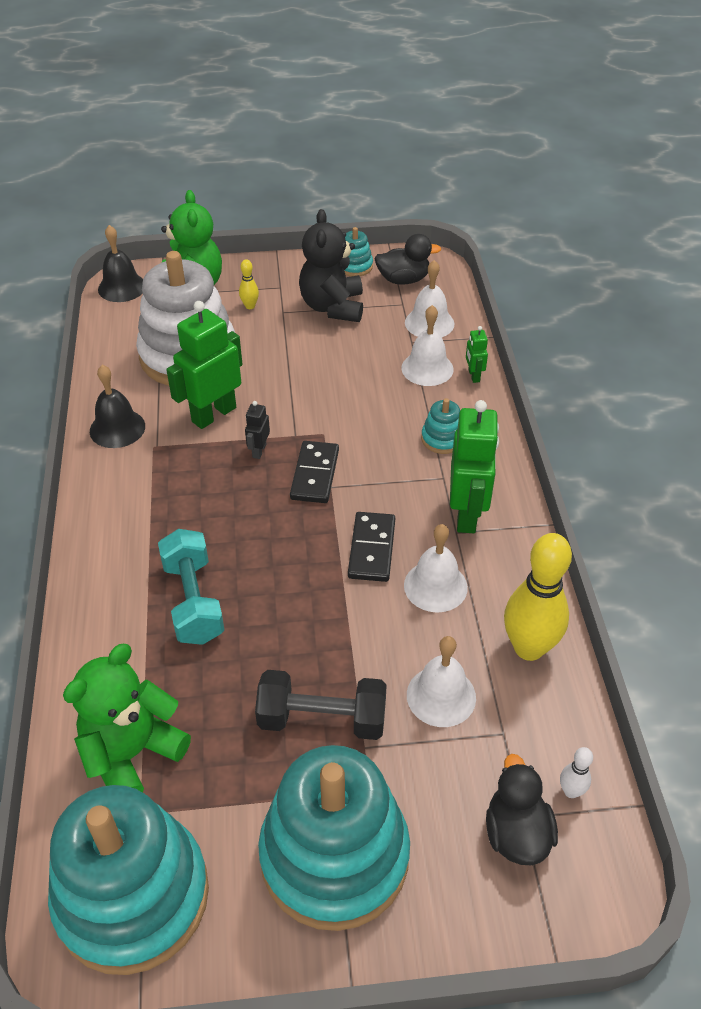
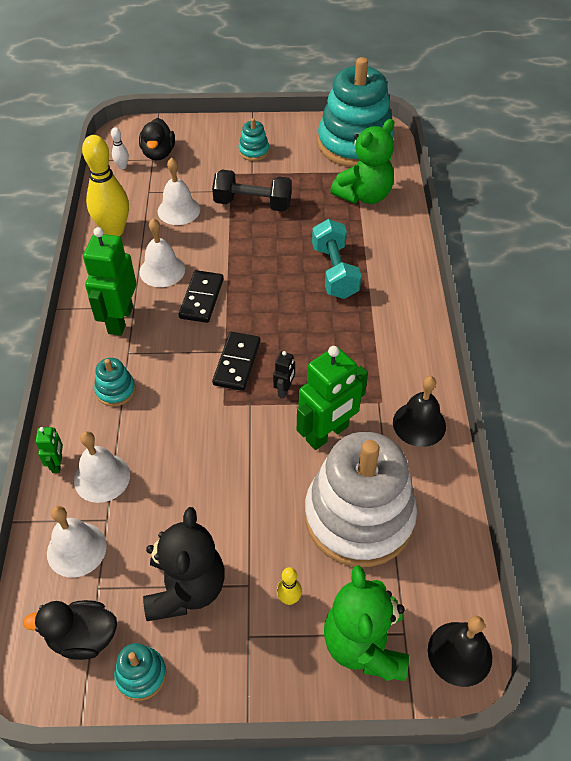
camera: 175 degrees left, 5 degrees up
turquoise stacking toy [258,745,410,931] -> turquoise stacking toy [238,118,269,161], size x0.41

